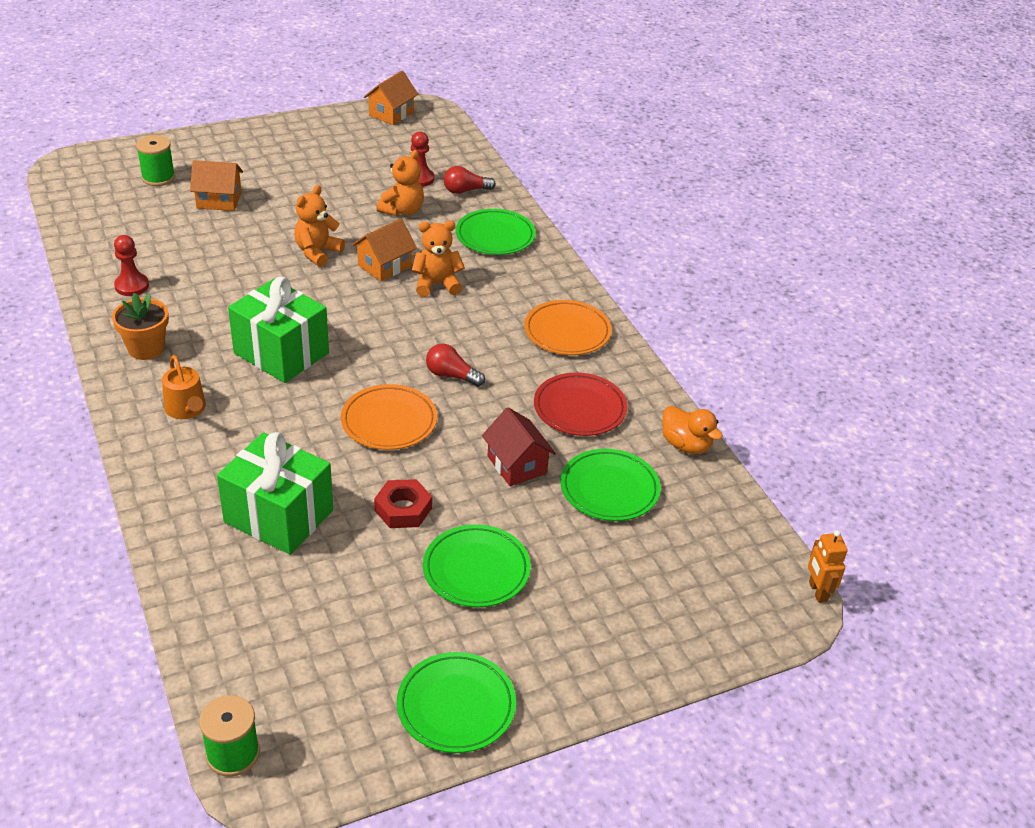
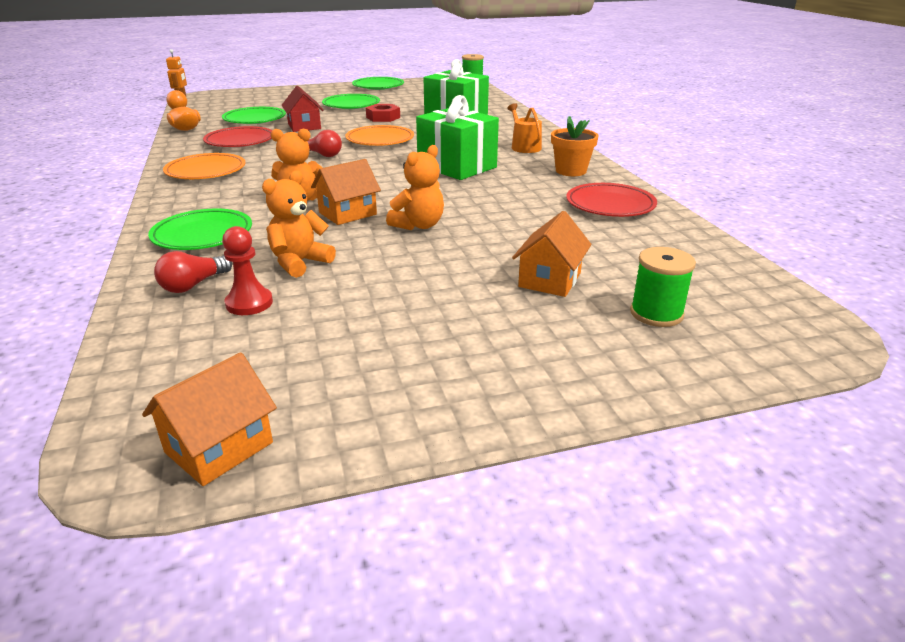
camera: 170 degrees left, 10 degrees down
red pawn [114,235,149,296] -> red plate [566,183,657,217]
orange house [190,160,243,211] -> orange house turned 75 degrees counterclockwise [512,211,592,297]
red light bulb [444,166,496,194] -> red light bulb turned 135 degrees clockwise [154,251,232,293]

